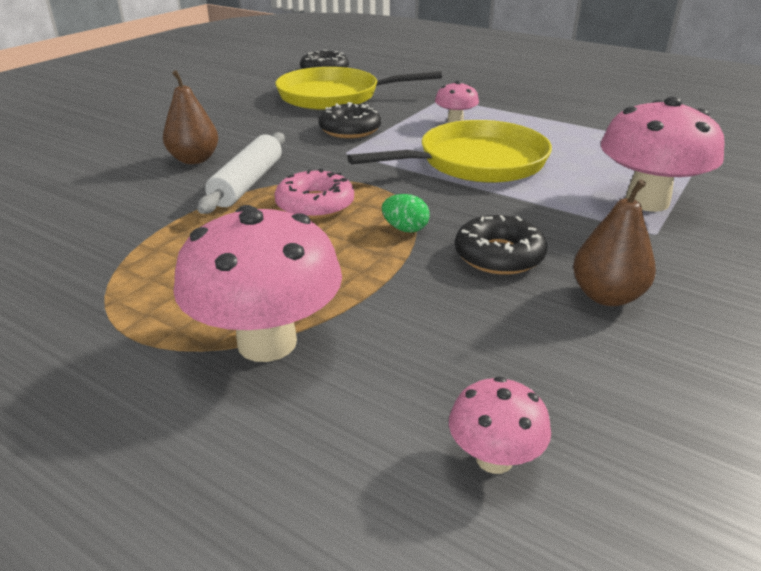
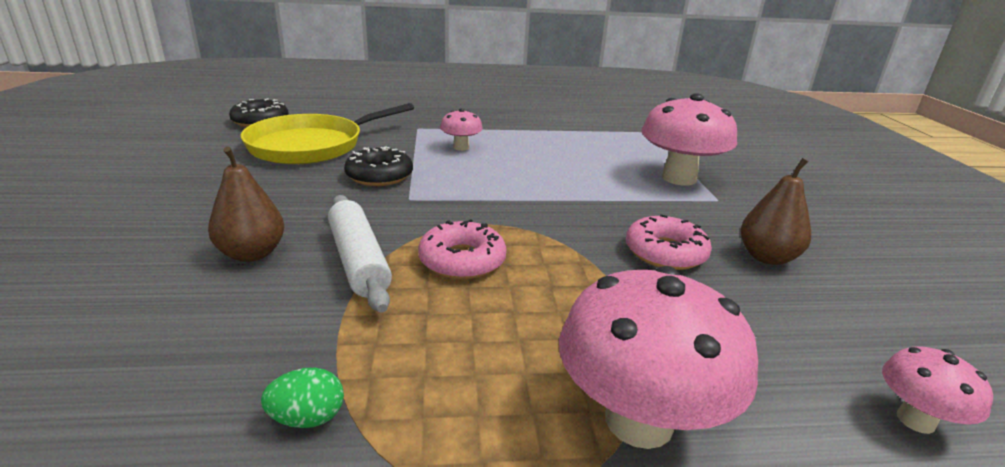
camera: 40 degrees left, 5 degrees down
yellow pan [347,120,552,183] -> none
green egg [382,194,430,233] -> green egg moved to [261,368,344,428]
black donut [455,215,547,275] -> pink donut [626,214,712,270]

